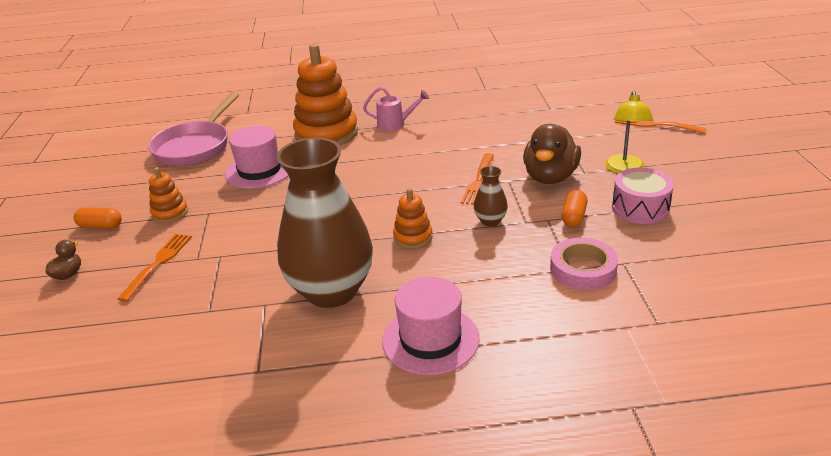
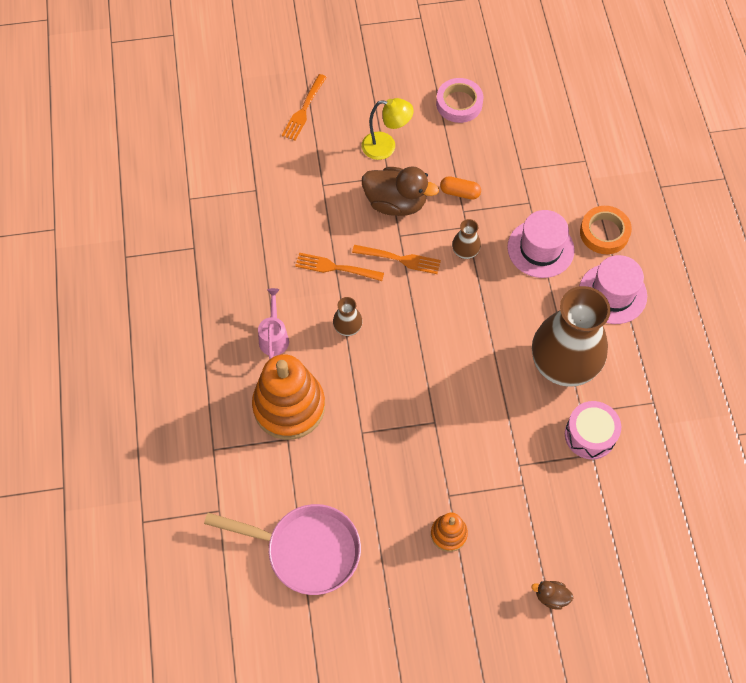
camera: 95 degrees left, 30 degrees up
orange capsule [74,208,122,229] -> none
orange fork [118,234,192,302] -> orange fork moved to [295,253,384,281]
pink hat [225,126,289,189] -> pink hat moved to [507,210,575,278]
orange stacking toy [393,188,433,249] -> none
pink tape [550,238,618,290] -> pink tape moved to [436,78,483,123]
pink drum [612,168,674,224] -> pink drum moved to [565,401,621,459]
none -> brown vase [333,297,362,336]
none -> orange tape [580,206,632,254]

